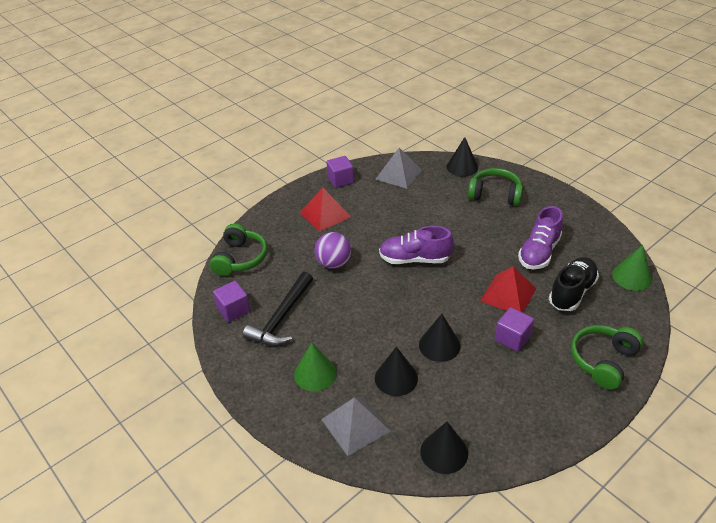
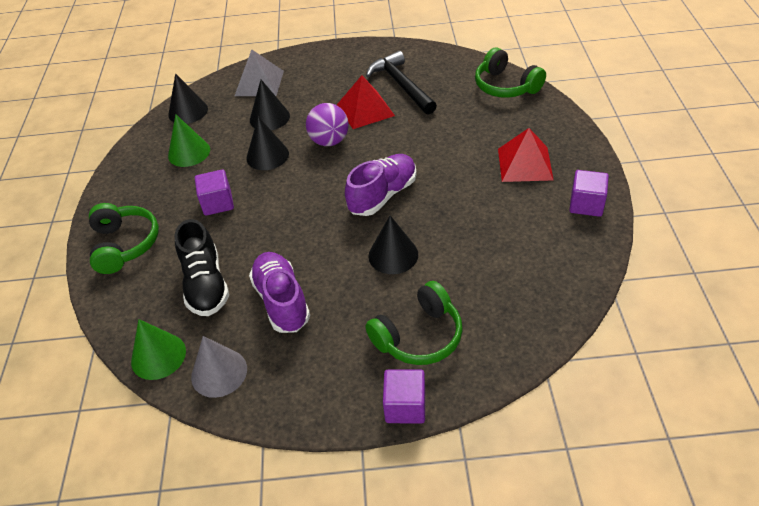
camera: 130 degrees right, 5 degrees up
purple cube [213,281,250,322] -> purple cube moved to [383,370,425,424]
green cone [294,343,337,392] -> green cone moved to [168,114,210,167]
purple ball [315,232,351,269] -> purple ball moved to [306,103,349,146]
grey pyramid [375,148,422,189] -> none
black cone [447,137,478,177] -> black cone moved to [369,215,418,274]
red pyramid [480,266,536,313] -> red pyramid moved to [337,75,395,129]
none -> grey cone [191,336,247,398]

